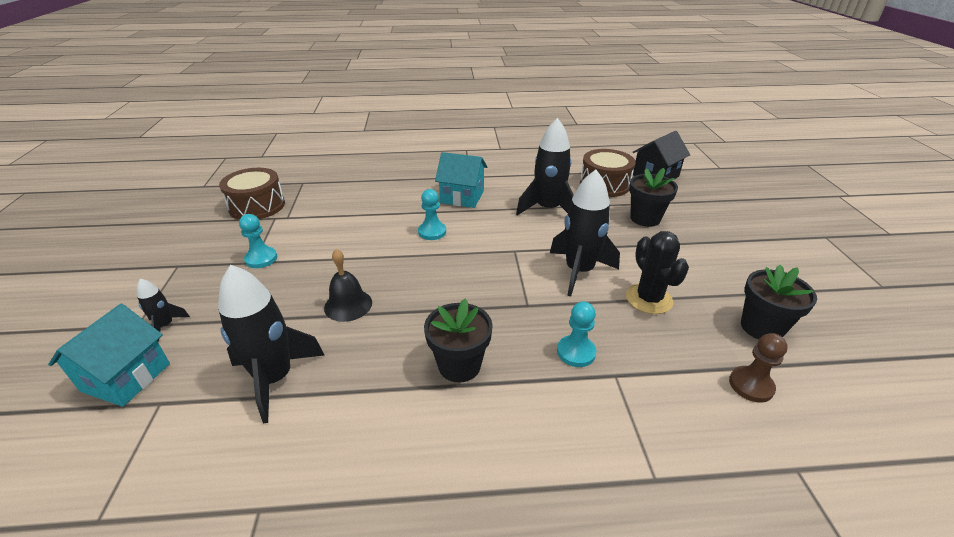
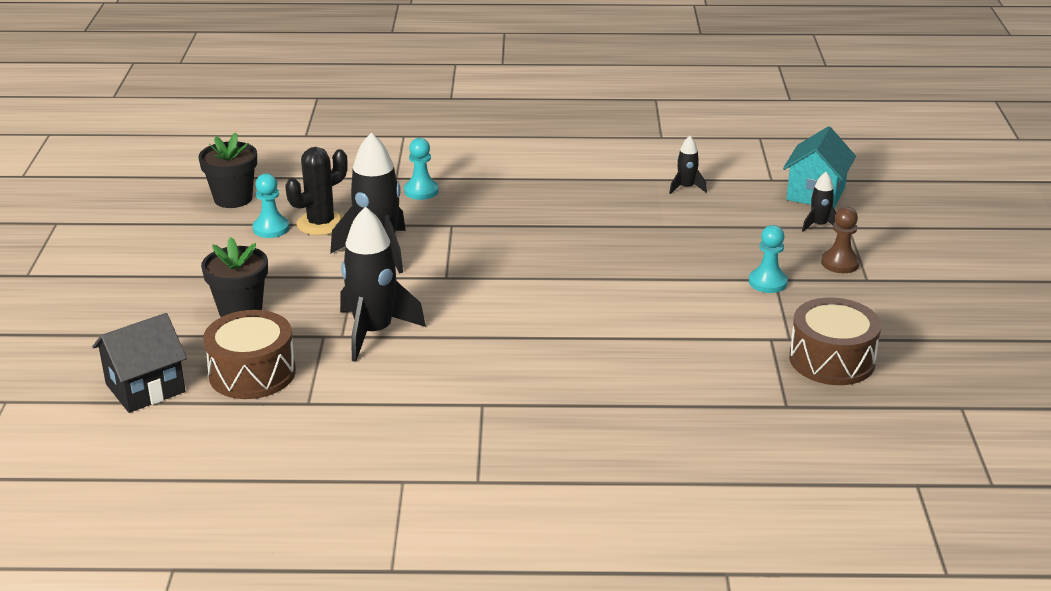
camera: 175 degrees left, 5 degrees down
black rocket [218,265,324,424] -> black rocket [669,136,707,194], size x0.48
black bell [324,249,372,322] -> none
turquoise pawn [418,189,446,240] -> turquoise pawn moved to [253,173,289,238]
black flower pot [424,298,493,383] -> none
turquoise house [435,152,487,208] -> none
black cactus [626,231,689,314] -> black cactus turned 60 degrees clockwise [285,147,347,236]
brown pawn [729,333,788,403] -> brown pawn moved to [821,207,860,273]

